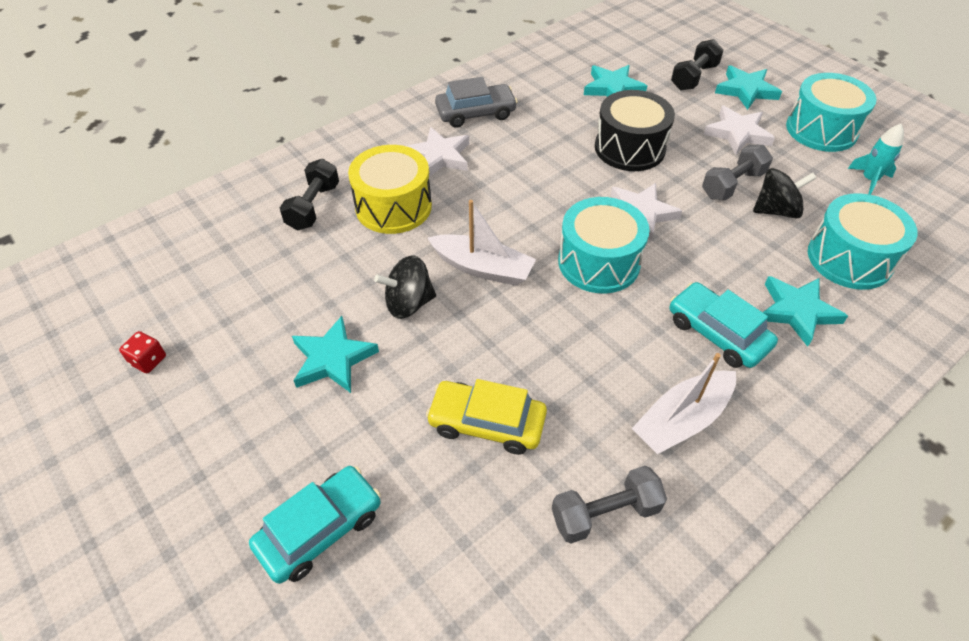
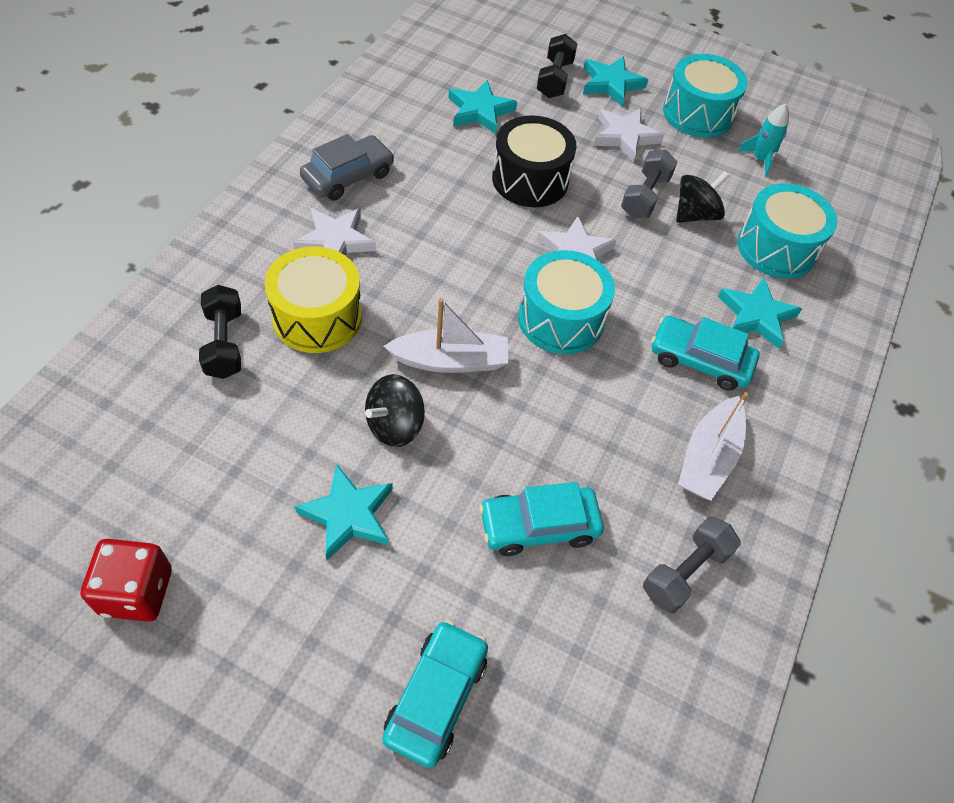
camera: 30 degrees left, 5 degrees up
red dice [119,331,166,373] -> red dice [81,539,172,622], size x1.83
yellow car [426,379,547,455] -> turquoise car [479,482,604,556]

